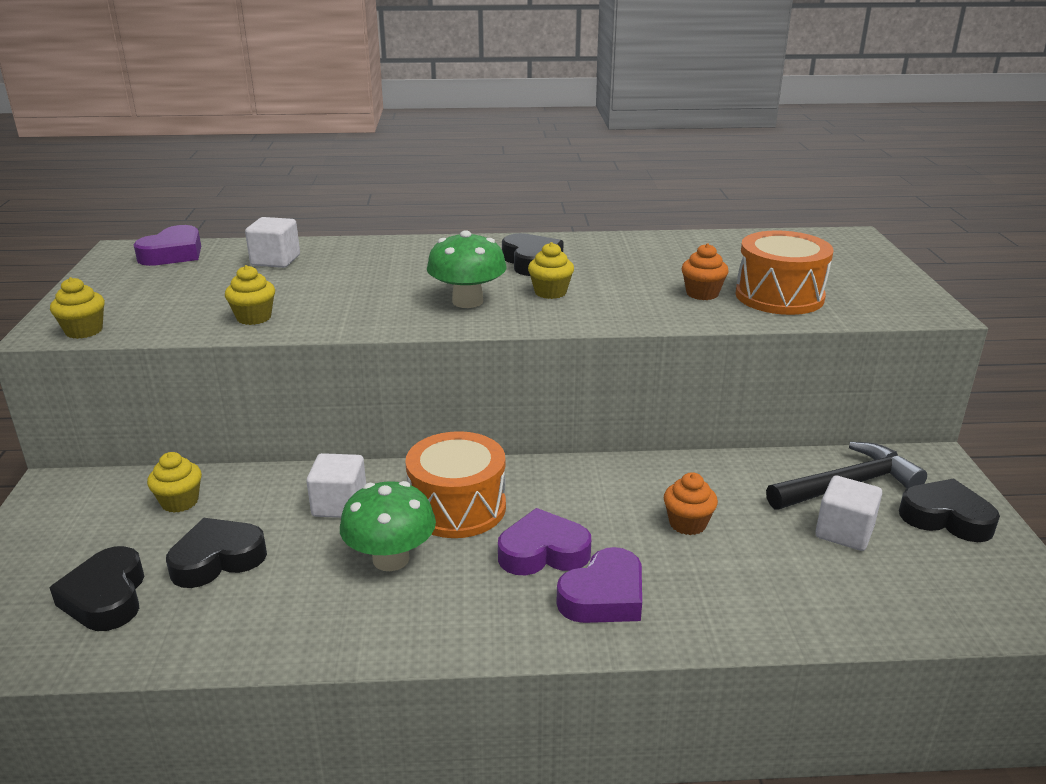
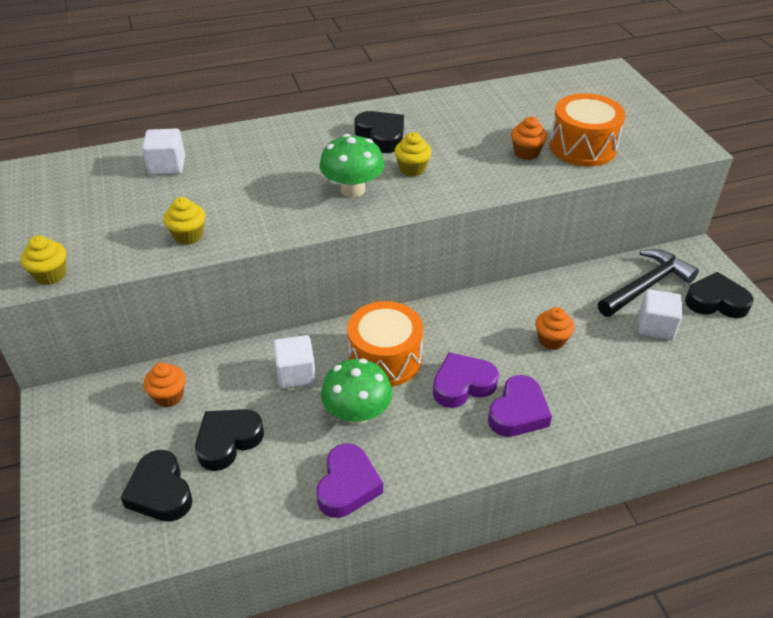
camera: 15 degrees left, 15 degrees up
purple heart [134,225,201,266] -> purple heart moved to [316,443,383,518]
yellow cupcake [147,452,202,513] -> orange cupcake [144,363,186,407]

